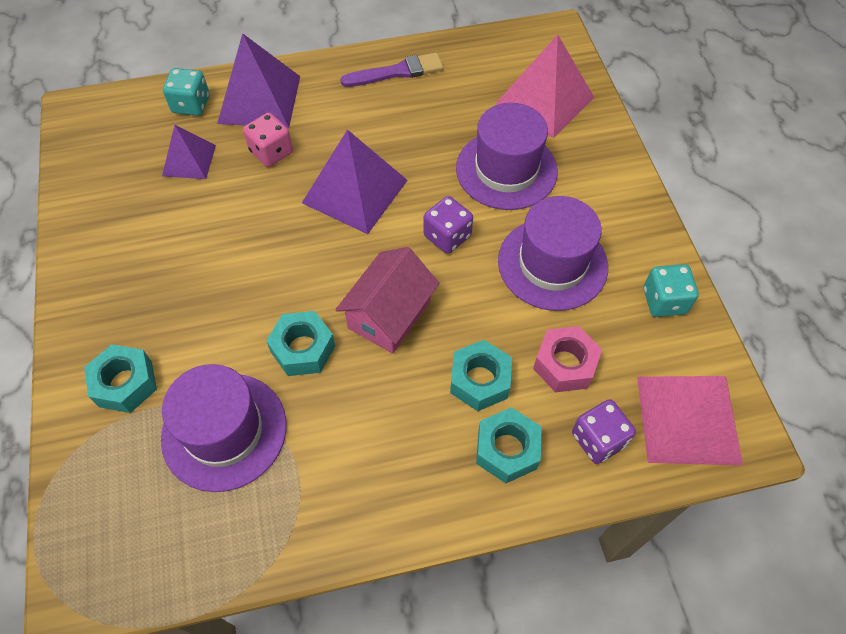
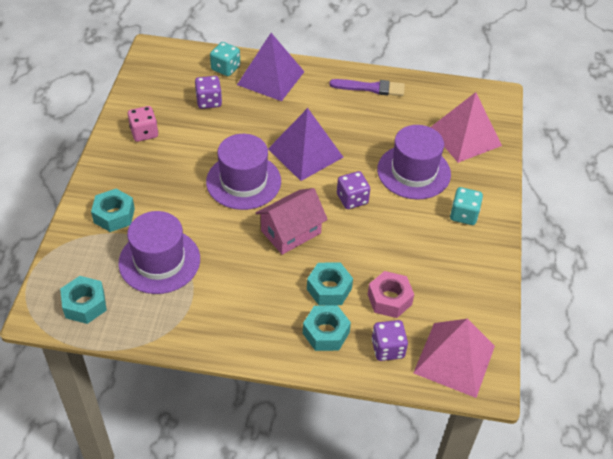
camera: 20 degrees right, 10 degrees down
purple pyramid [162,125,216,179] -> purple dice [195,76,222,109]
pink dice [243,113,293,167] -> pink dice moved to [128,106,158,142]
turquoise nut [266,311,335,376] -> turquoise nut moved to [60,276,107,324]
purple hat [498,196,608,311] -> purple hat moved to [206,134,281,210]
turquoise dice [644,264,699,317] -> turquoise dice moved to [450,187,483,225]

